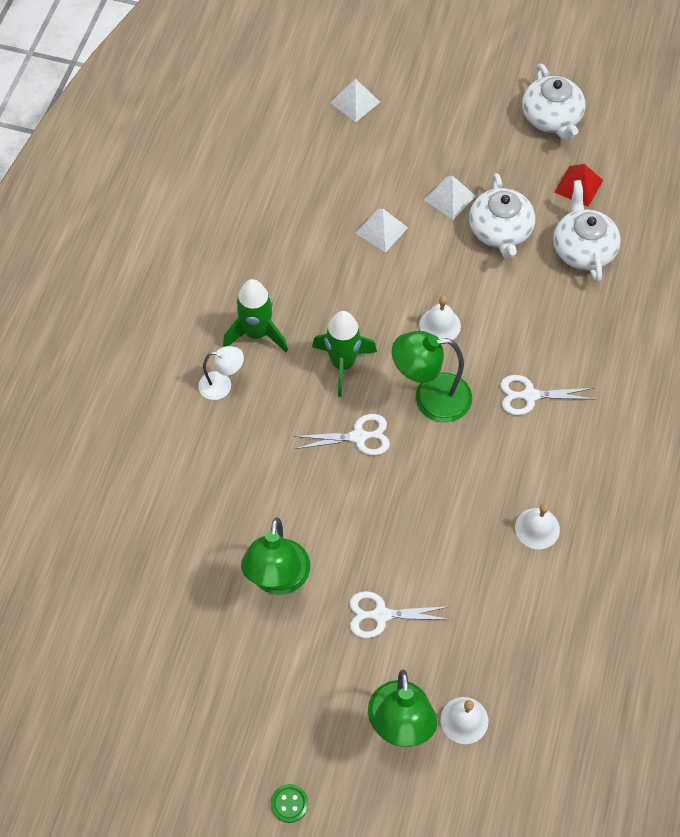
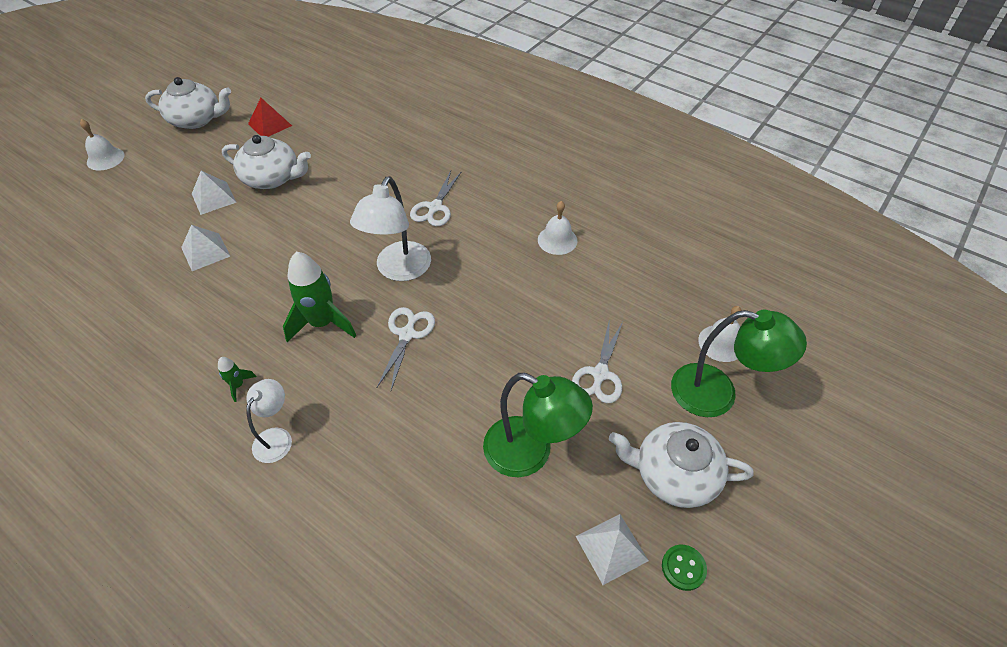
camera: 70 degrees left, 10 degrees down
green rocket [223,279,288,352] -> green rocket [218,357,256,402], size x0.45
green button [271,784,308,823] -> green button moved to [662,545,707,591]
white pyramid [330,79,380,122] -> white pyramid moved to [576,514,649,585]
green lamp [392,331,472,422] -> white lamp [350,176,431,281]
white bell [419,296,461,340] -> white bell moved to [80,119,125,171]
white teapot [553,180,621,282] -> white teapot moved to [609,422,754,508]

